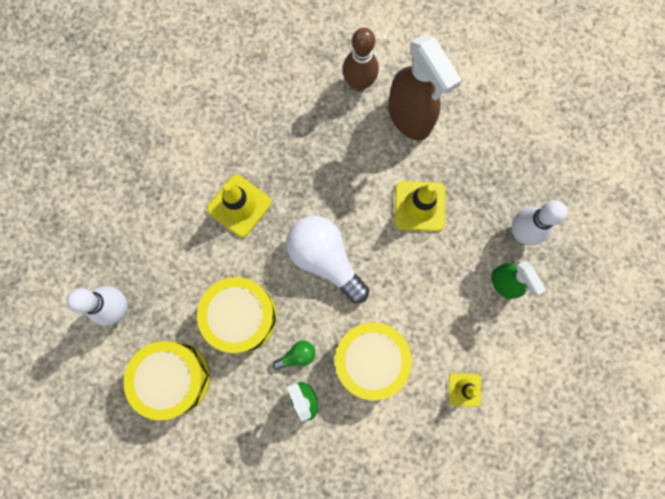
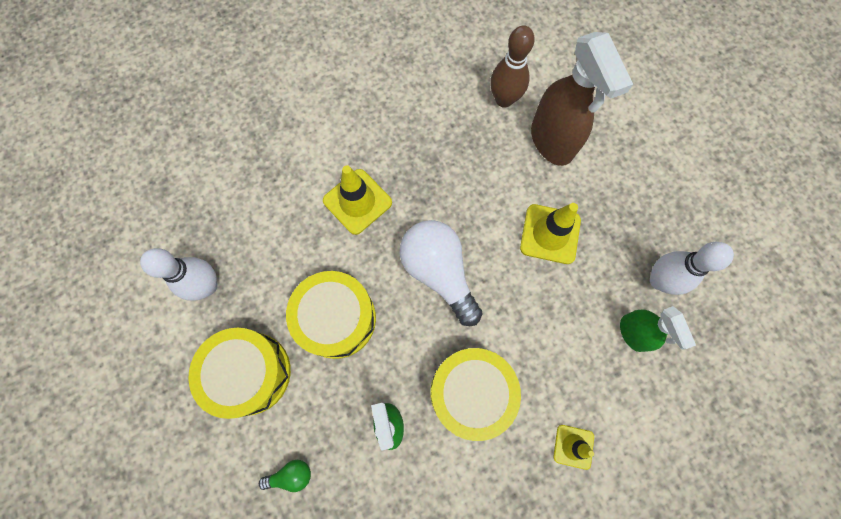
camera: 10 degrees right, 5 degrees down
green light bulb [273,341,315,370] -> green light bulb moved to [259,460,311,492]

